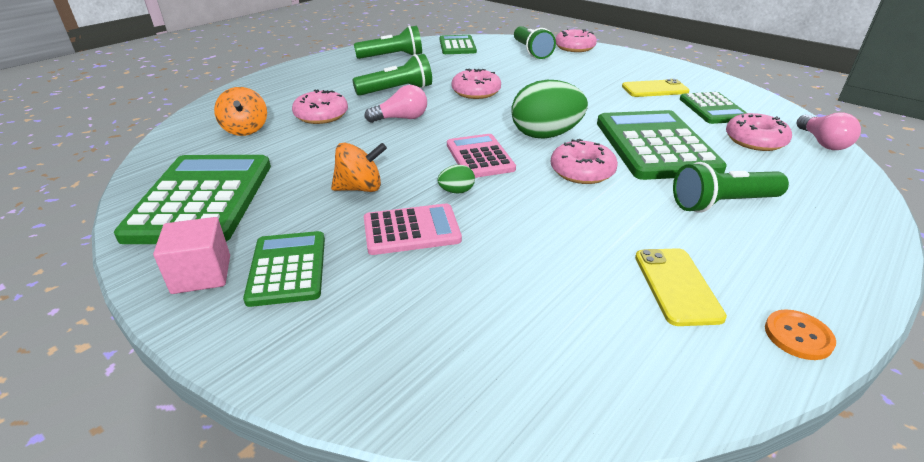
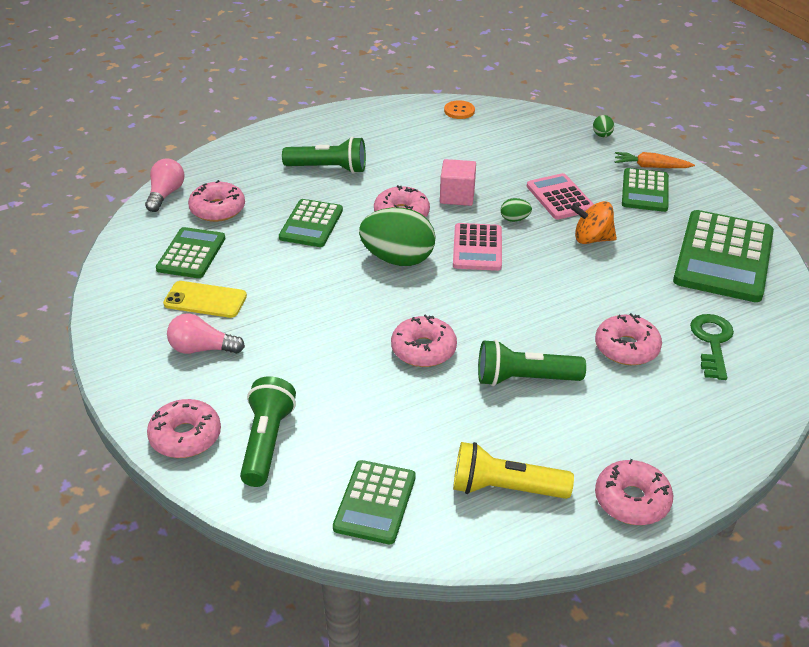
camera: 160 degrees left, 5 degrees up
pink cube [153,217,230,294] -> pink cube moved to [440,159,476,206]
orange spinning top [214,87,267,136] -> green key [690,314,734,380]
green flashlight [354,26,422,59] -> yellow flashlight [453,442,574,499]
pink light bulb [364,85,427,123] -> pink light bulb moved to [167,313,245,354]
pink calculator [364,203,462,255] -> pink calculator turned 60 degrees clockwise [527,173,594,220]
green calculator [597,110,727,180] -> green calculator [279,199,343,247], size x0.57
yellow phone [635,248,727,326] -> none
orange button [765,310,836,360] -> orange button moved to [444,100,475,119]
none -> green egg [593,115,614,137]
none -> pink donut [595,459,673,525]
none -> orange carrot [615,152,695,168]

